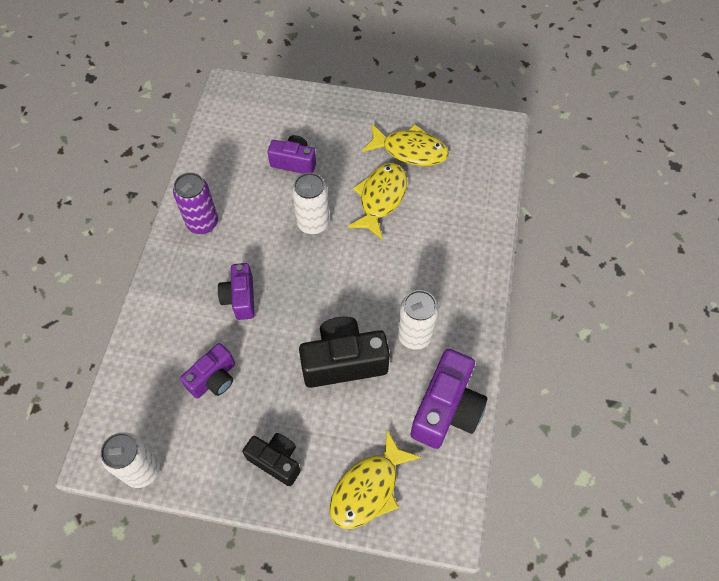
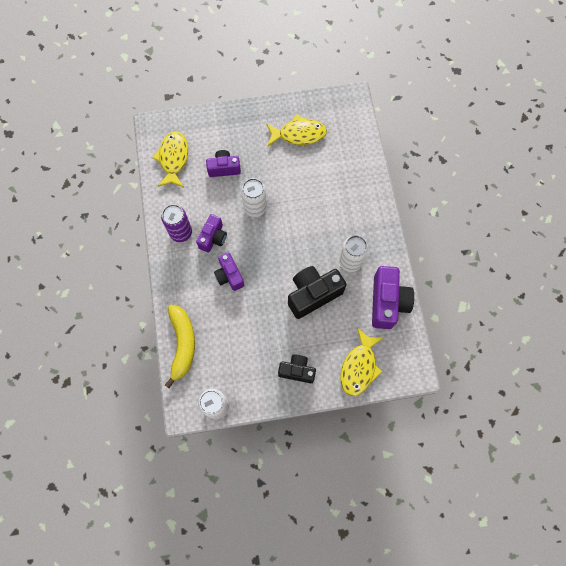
camera: 20 degrees left, 10 degrees up
purple camera [180,343,235,399] -> purple camera moved to [196,214,227,253]
yellow fish [347,163,407,240] -> yellow fish moved to [152,131,188,187]
none -> yellow banana [165,305,195,388]

